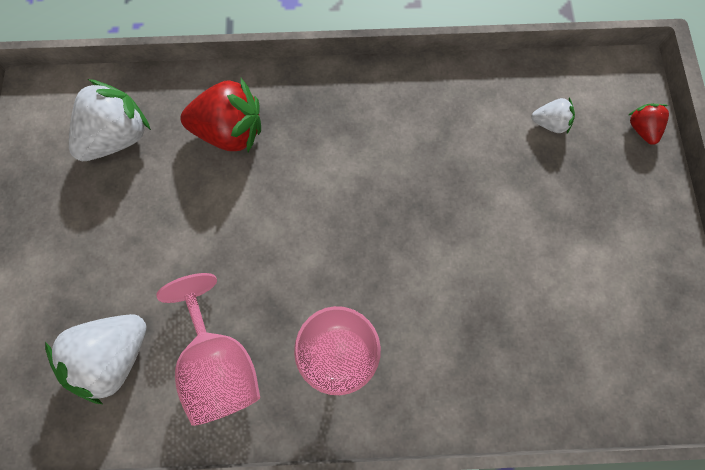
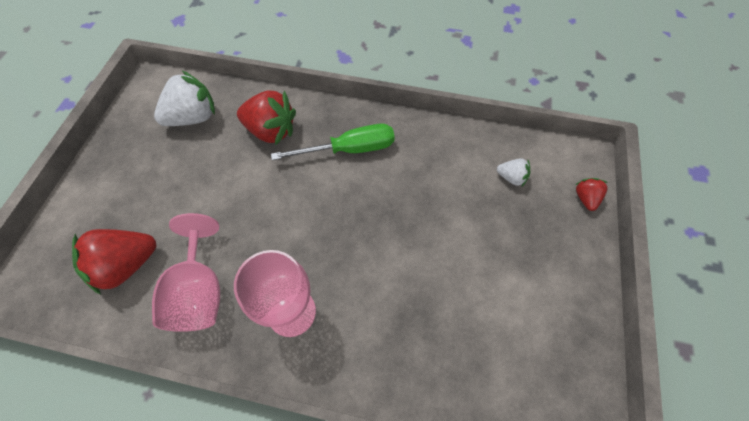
camera: 15 degrees right, 10 degrees down
white strawberry [45,314,147,404] -> red strawberry [72,229,156,295]
none -> green screwdriver [271,124,395,160]

